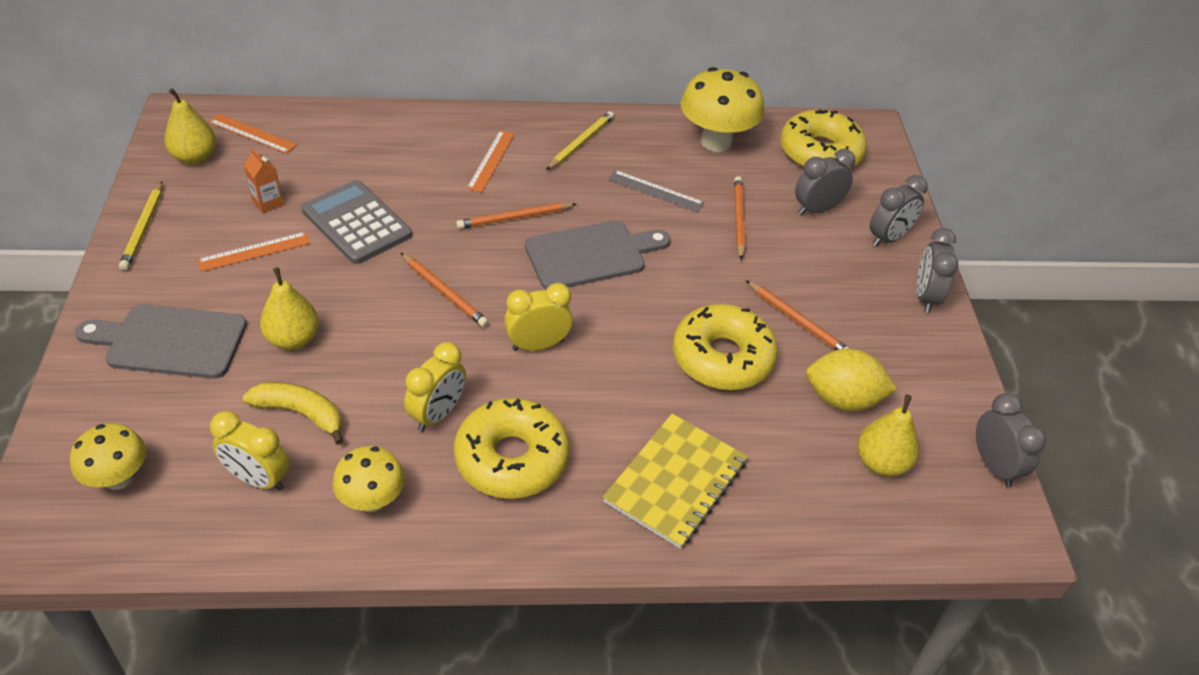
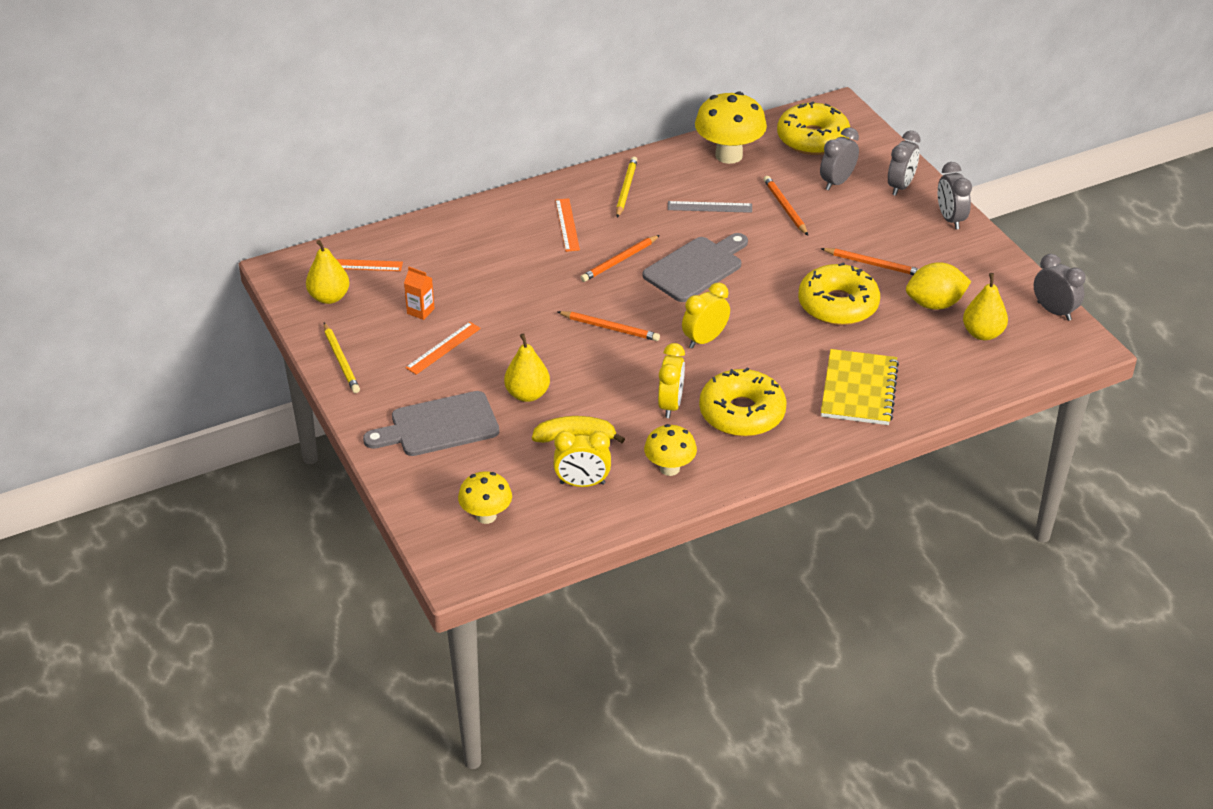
camera: 20 degrees left, 5 degrees down
grey calculator [301,180,412,264] -> none

